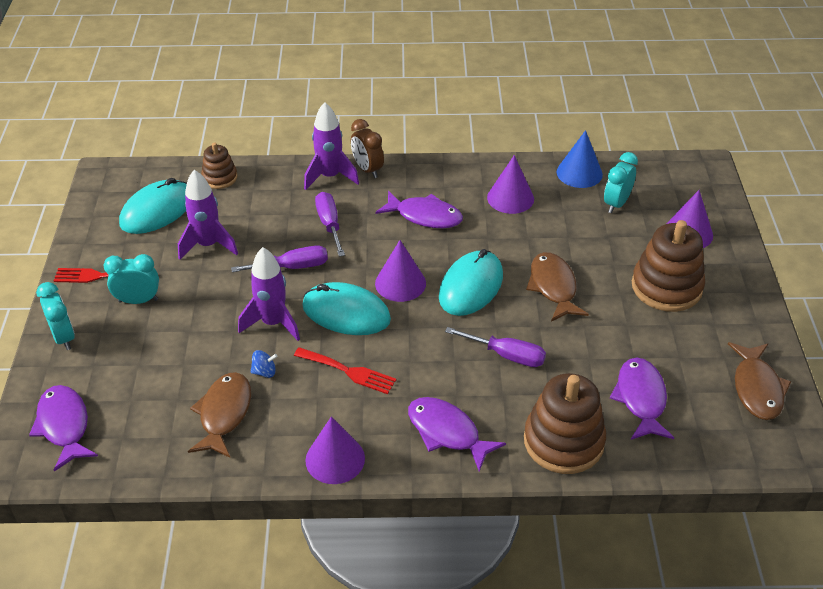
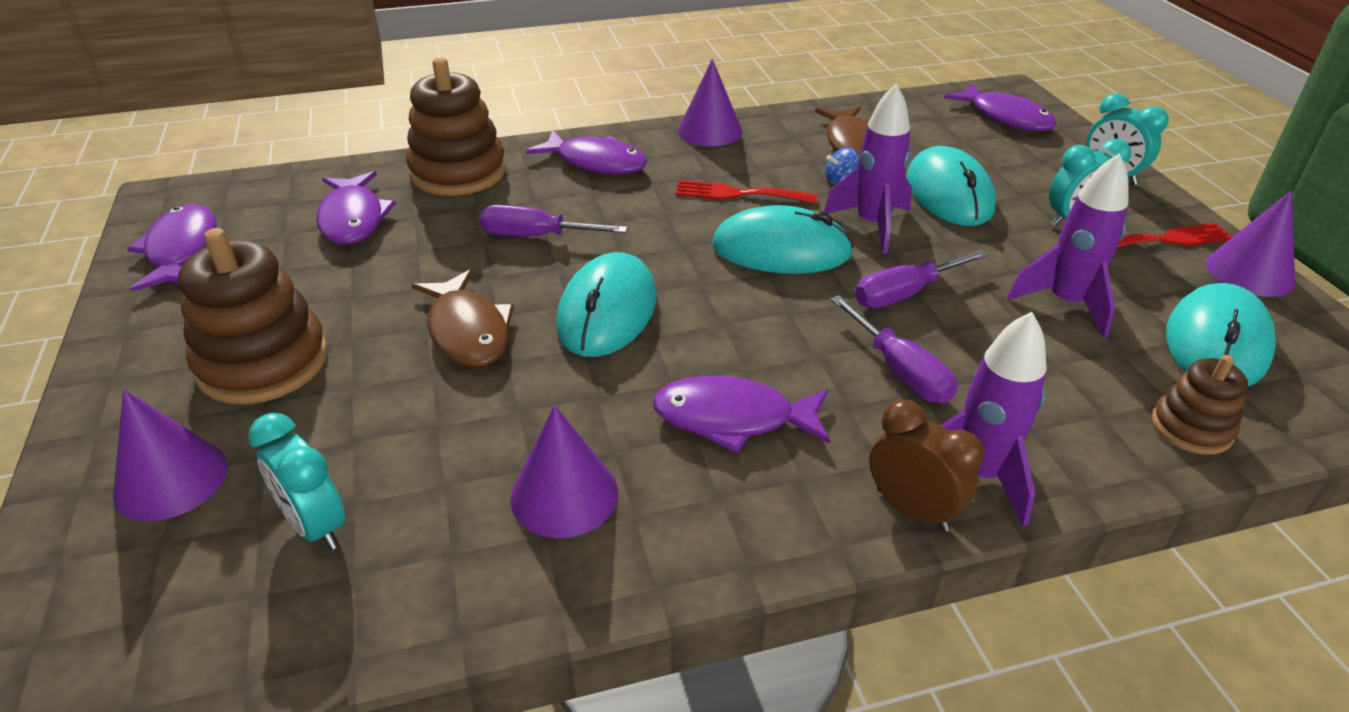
camera: 165 degrees right, 5 degrees down
purple cone [375,240,426,302] -> purple cone moved to [1206,191,1295,297]
blue cone [557,130,603,188] -> none
turquoise clock [604,152,638,213] -> turquoise clock turned 120 degrees clockwise [248,413,345,550]
brown fish [728,342,791,420] -> purple fish [127,204,217,291]
none -> turquoise mouse [907,146,996,226]

